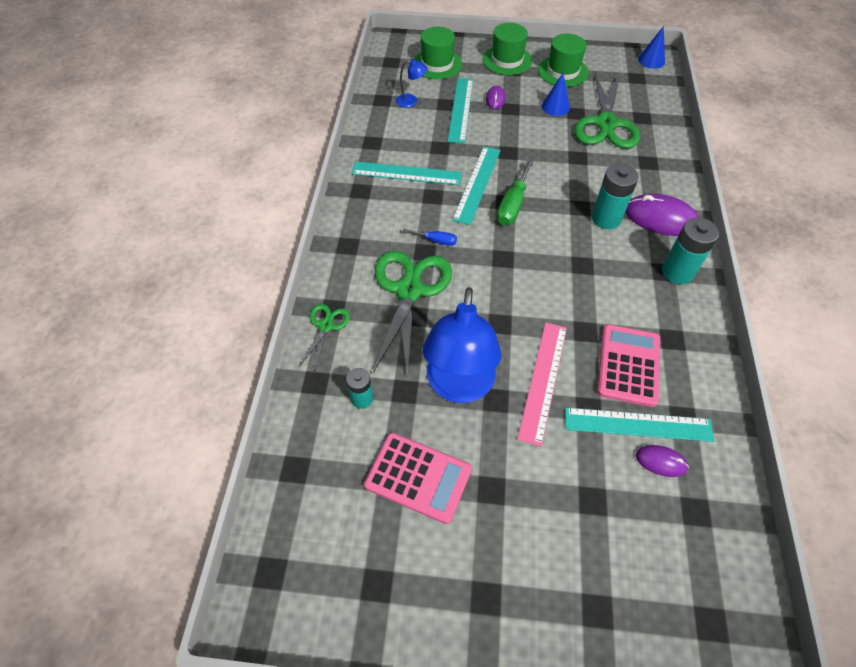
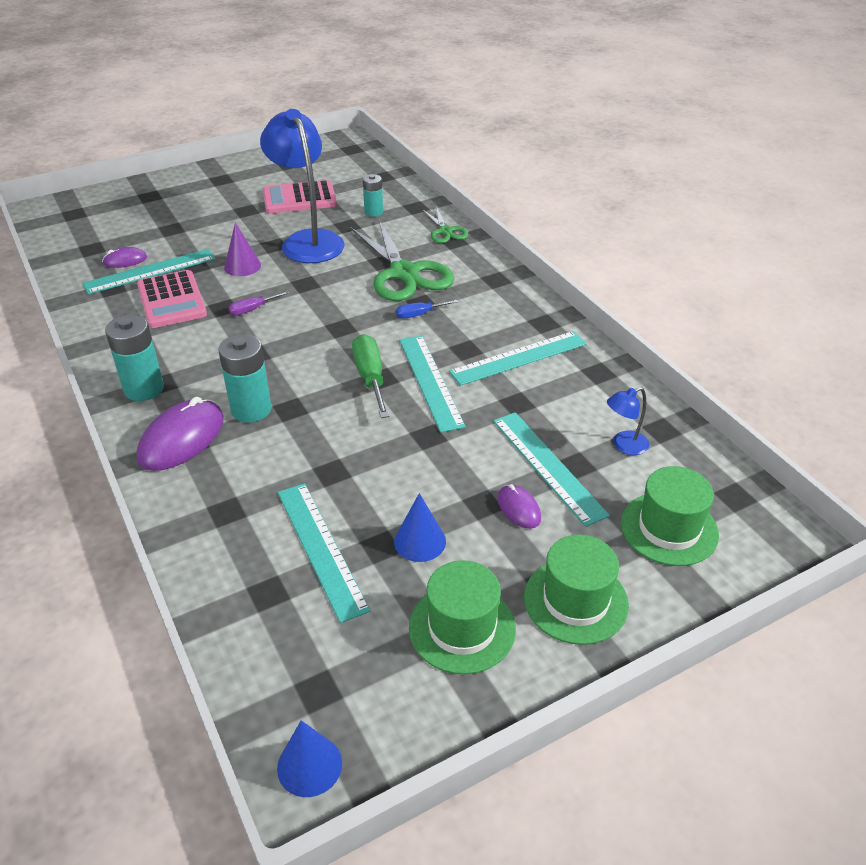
camera: 145 degrees right, 15 degrees down
pink ruler [517,322,567,446] -> purple cone [224,222,261,276]
green scissors [574,73,640,149] -> turquoise ruler [278,483,370,623]
purple mouse [625,194,699,236] -> purple mouse turned 45 degrees counterclockwise [137,397,224,471]
none -> purple screwdriver [228,291,289,316]

